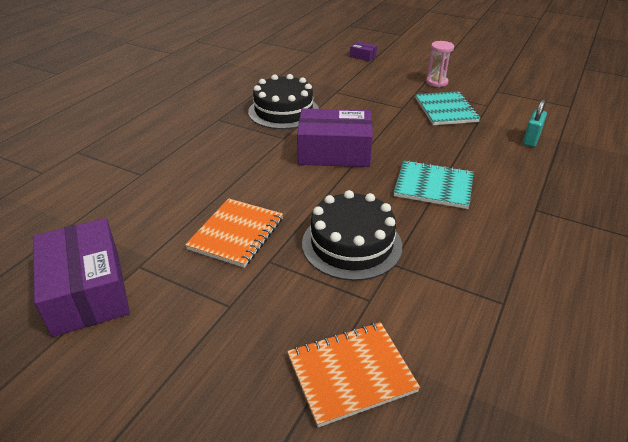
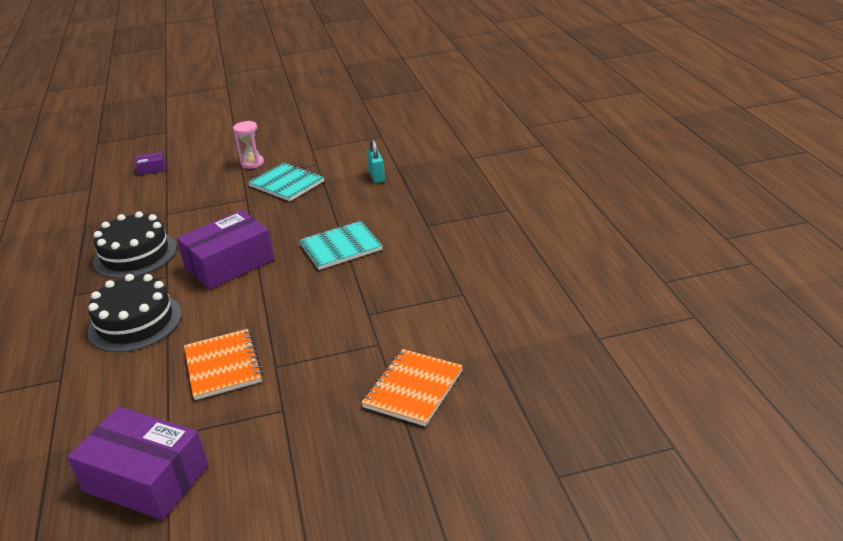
camera: 40 degrees left, 5 degrees down
black cake [302,190,402,281] -> black cake moved to [87,274,182,352]

